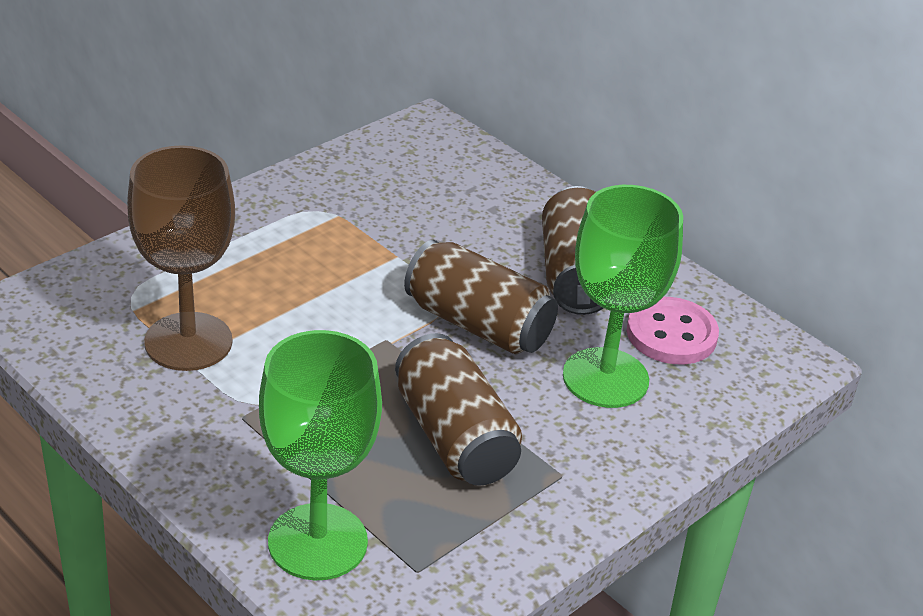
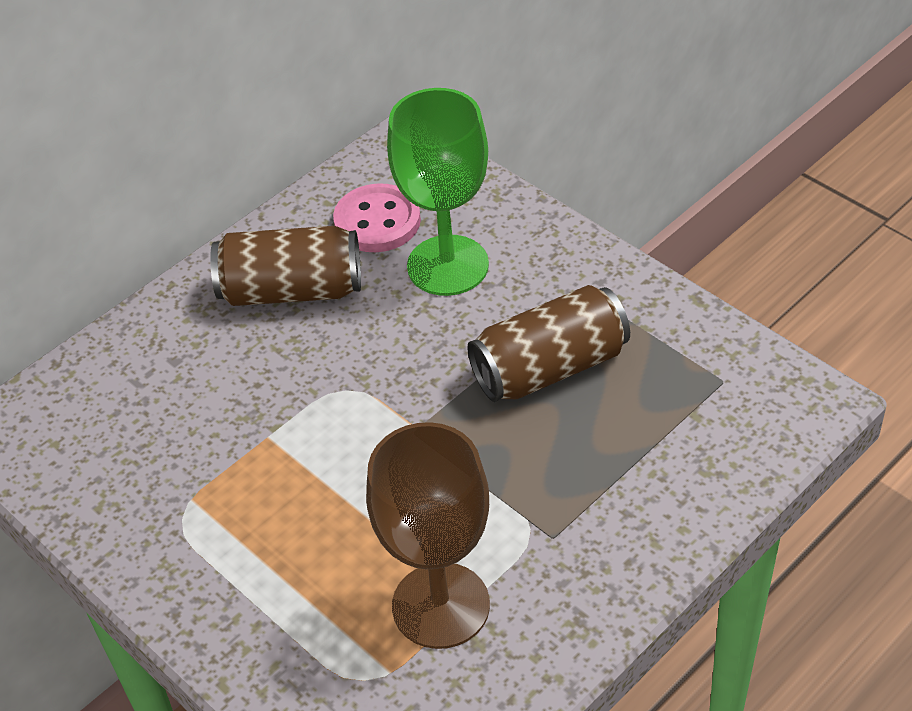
camera: 85 degrees left, 10 degrees up
green goblet [259,330,382,580] -> none
brown can [404,240,558,354] -> none

